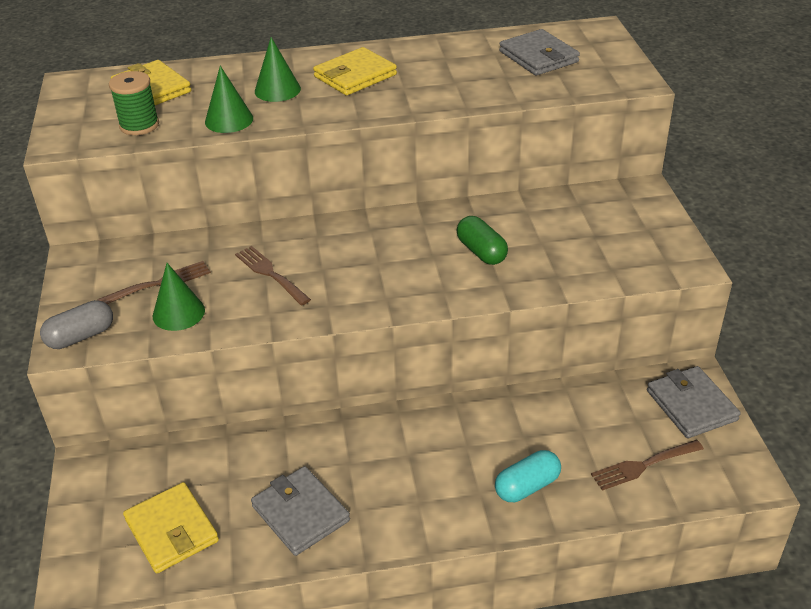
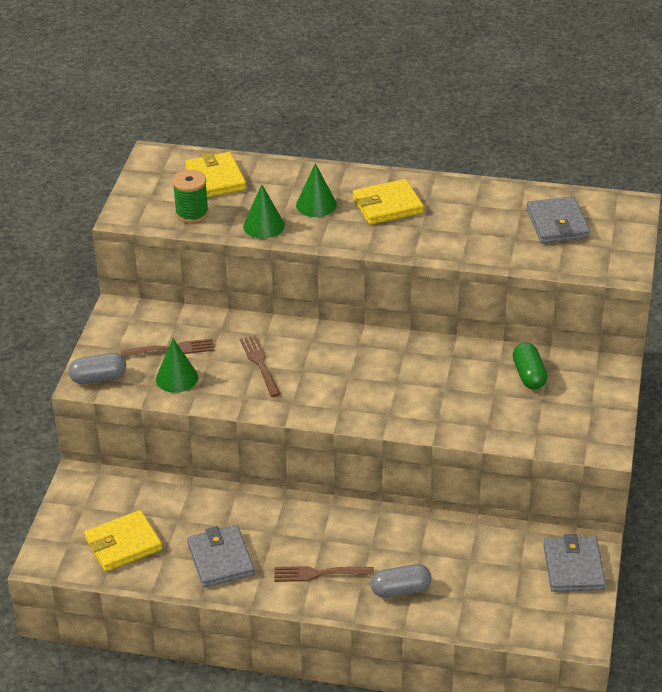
camera: 20 degrees right, 0 degrees up
yellow wallet [123,482,219,573] -> yellow wallet turned 75 degrees clockwise [84,510,162,571]
green capsule [457,216,508,265] -> green capsule moved to [513,343,548,390]
turquoise capsule [495,450,561,502] -> grey capsule [371,564,432,598]
brown fork [591,440,704,491] -> brown fork moved to [274,566,374,582]

